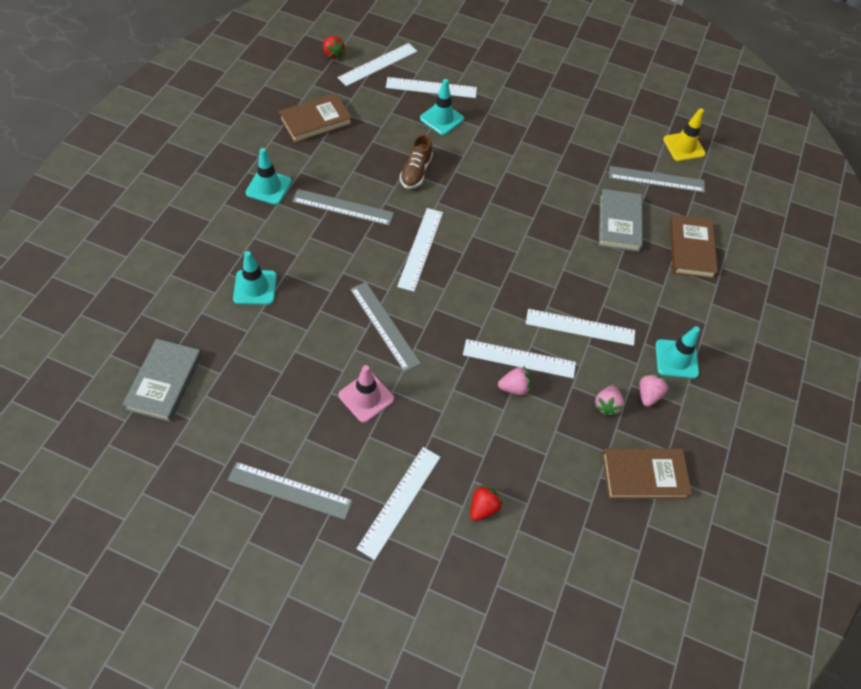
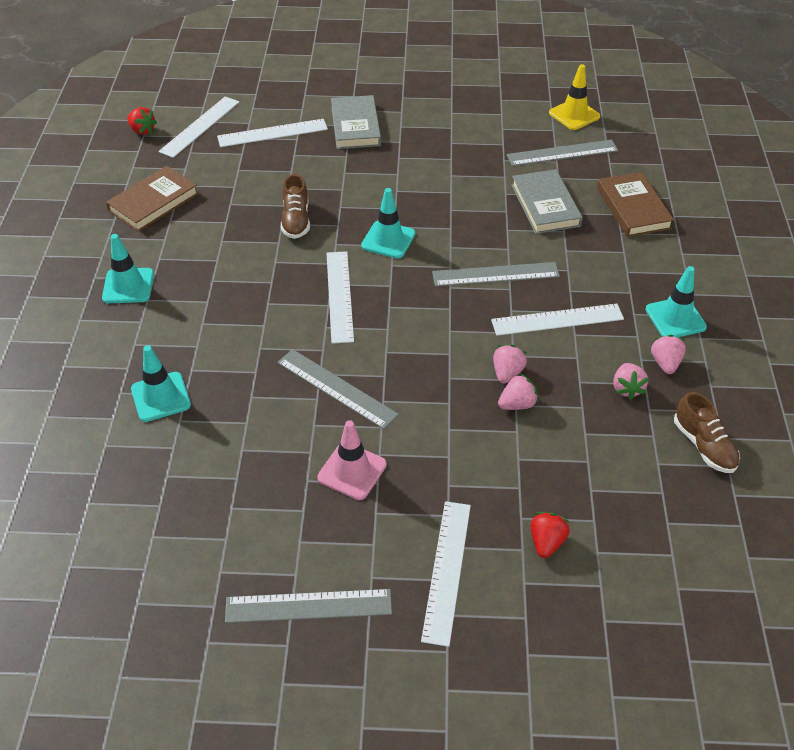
camera: 15 degrees left, 10 degrees down
grey book [122,339,202,422] -> grey book moved to [331,95,381,149]
grey ruler [292,189,394,226] -> grey ruler moved to [432,262,560,287]
turquoise traffic cone [420,79,464,135] -> turquoise traffic cone moved to [361,188,416,259]
white ruler [463,339,576,379] -> pink strawberry [493,345,527,384]
brown book [602,448,692,499] -> brown shoe [674,392,740,473]

